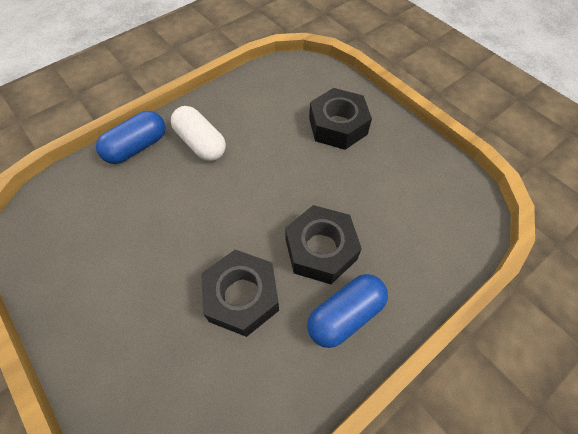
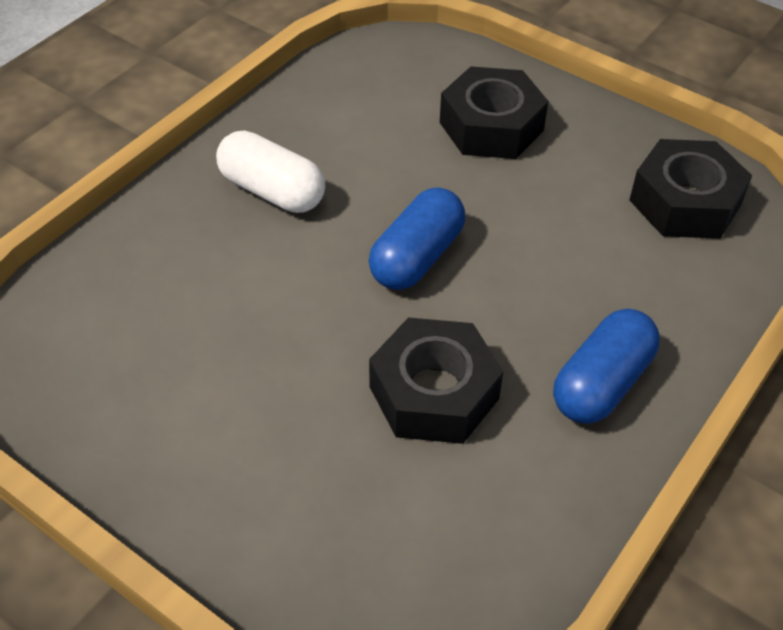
camera: 15 degrees left, 10 degrees down
blue capsule [96,111,166,164] -> blue capsule moved to [369,188,465,290]
black nut [285,205,362,284] -> black nut moved to [630,139,752,239]

